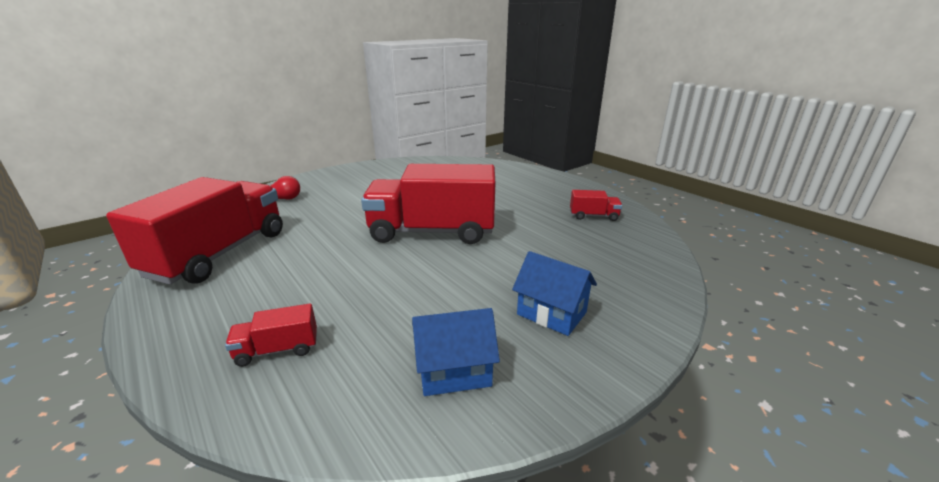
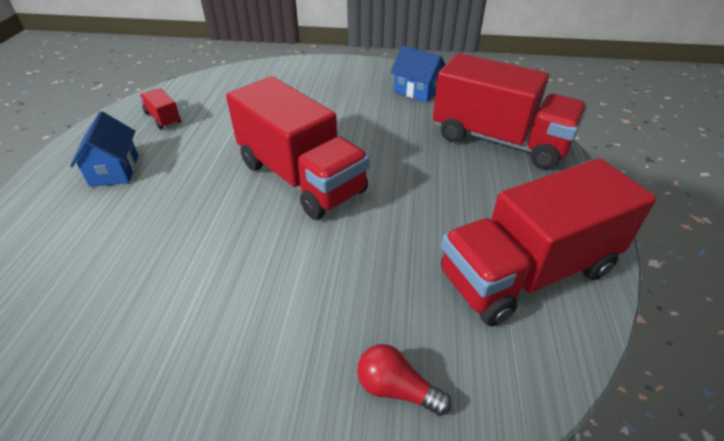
camera: 135 degrees left, 15 degrees up
red truck [225,304,317,367] -> red truck [433,53,587,169], size x2.42
blue house [512,251,597,336] -> blue house moved to [70,111,138,187]

